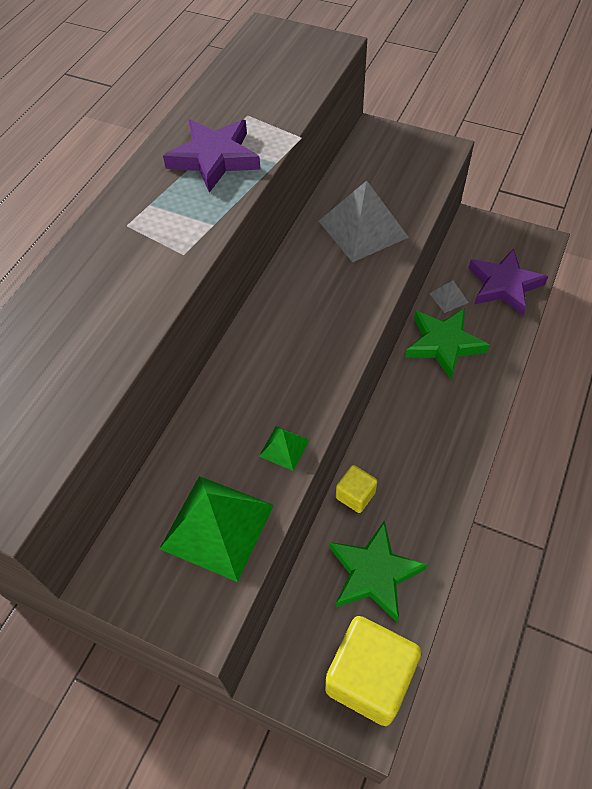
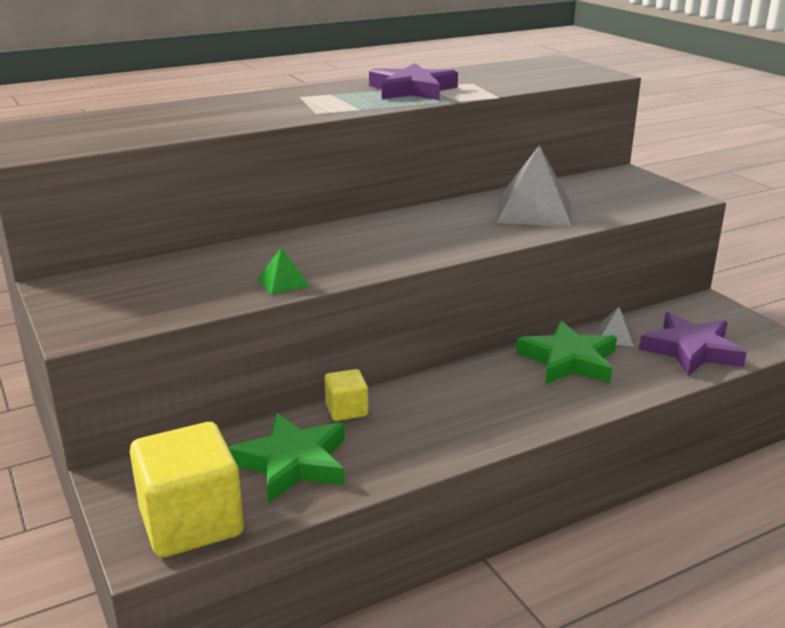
camera: 35 degrees right, 30 degrees down
green pyramid [159,476,274,582] -> none

